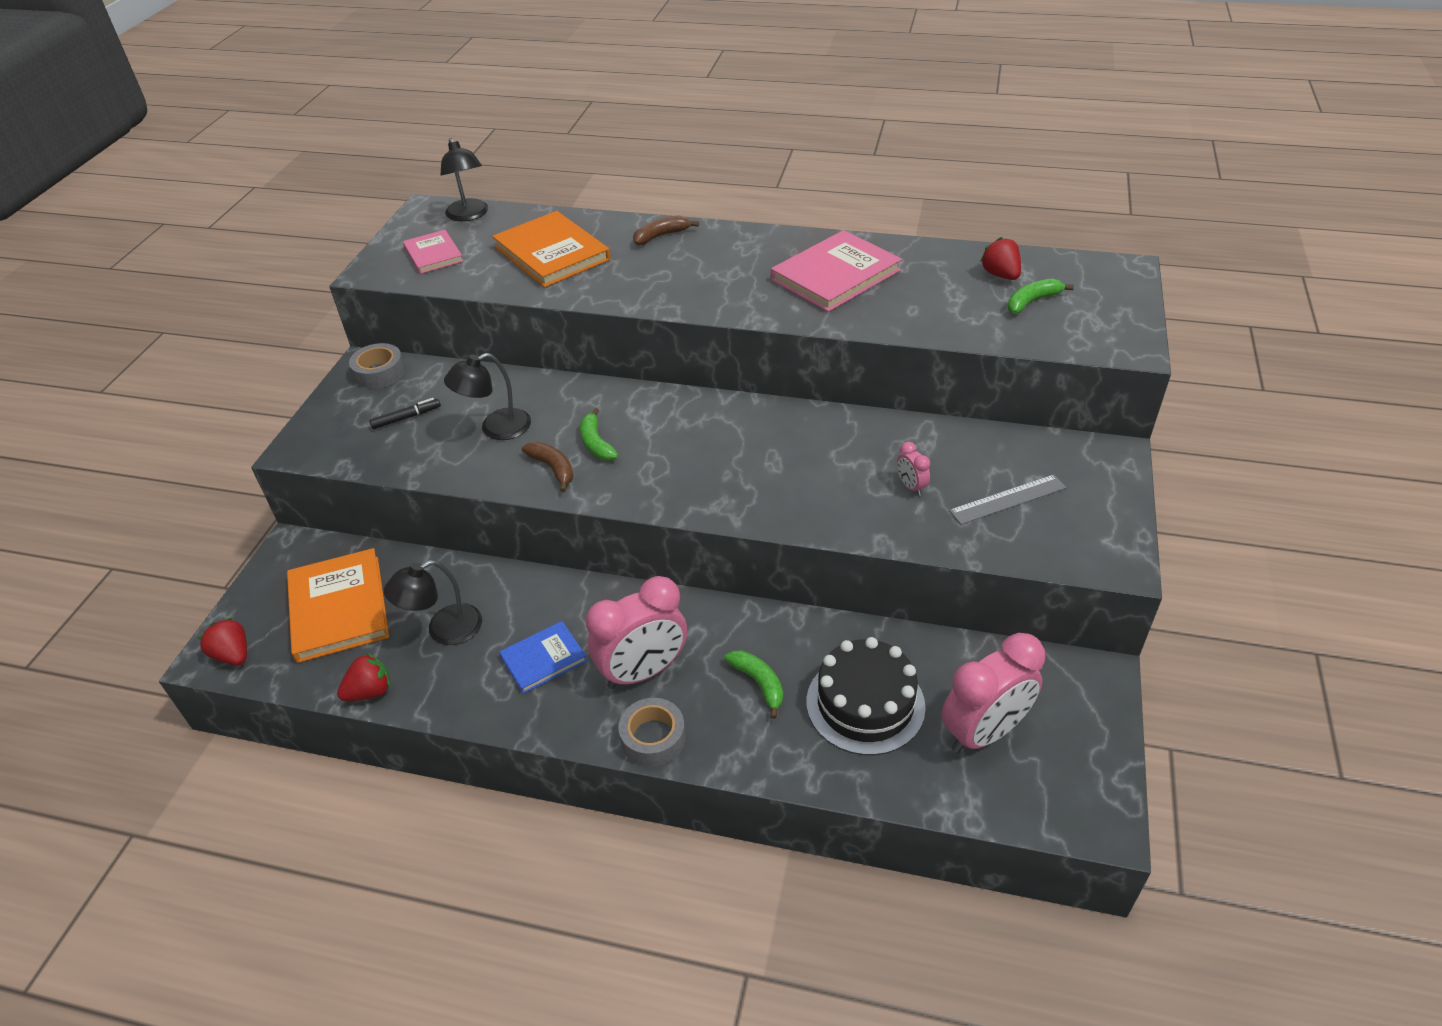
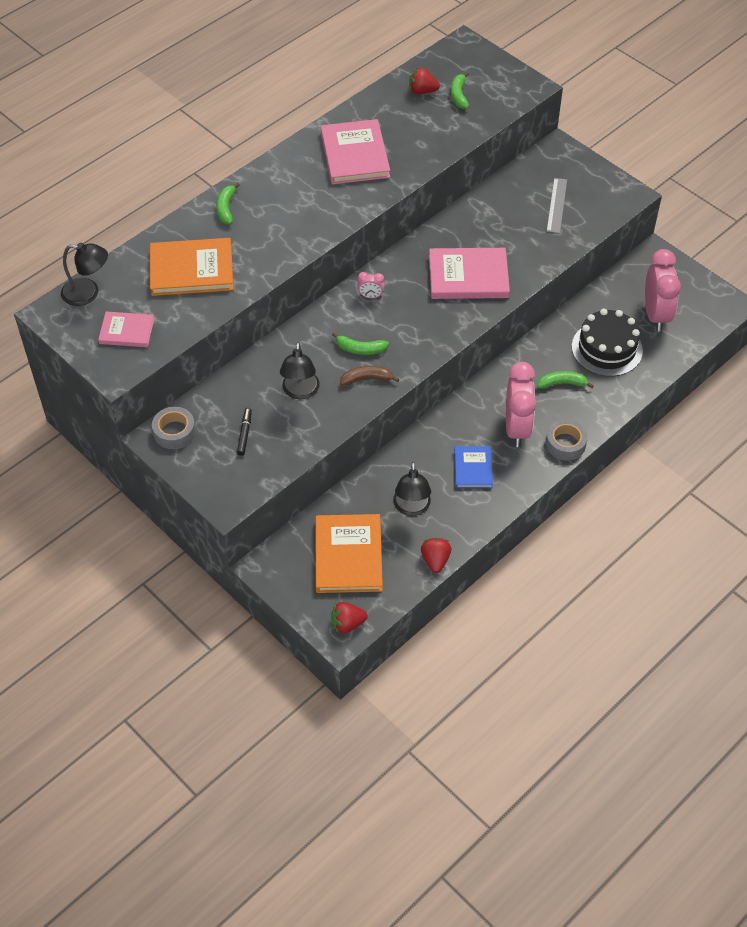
camera: 60 degrees left, 10 degrees up
orange book [287,548,389,663] -> orange book turned 75 degrees clockwise [316,514,383,593]
brown banana [633,215,699,245] -> green banana [216,182,240,224]
pink clock [897,442,930,496] -> pink clock moved to [358,272,384,298]
none -> pink book [429,248,510,299]

